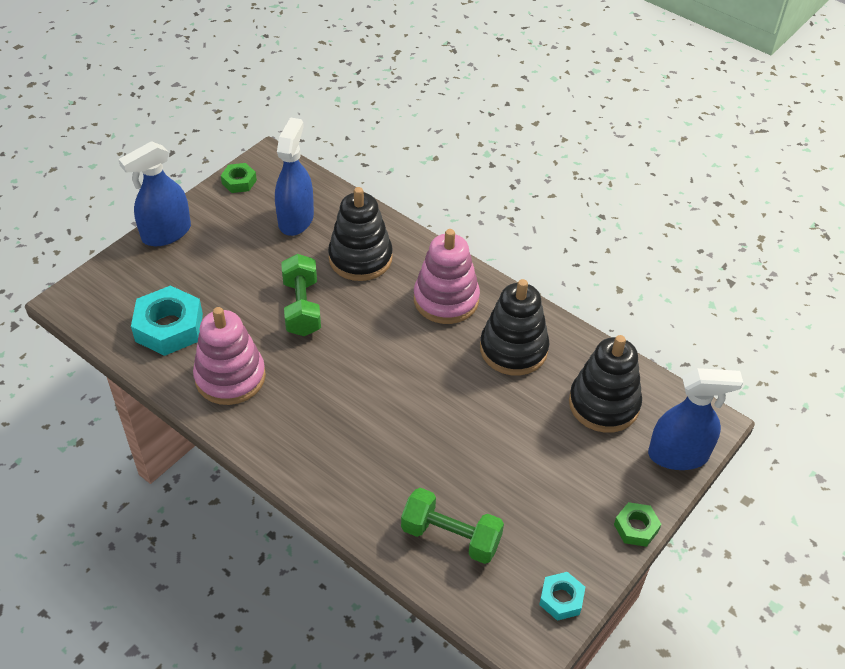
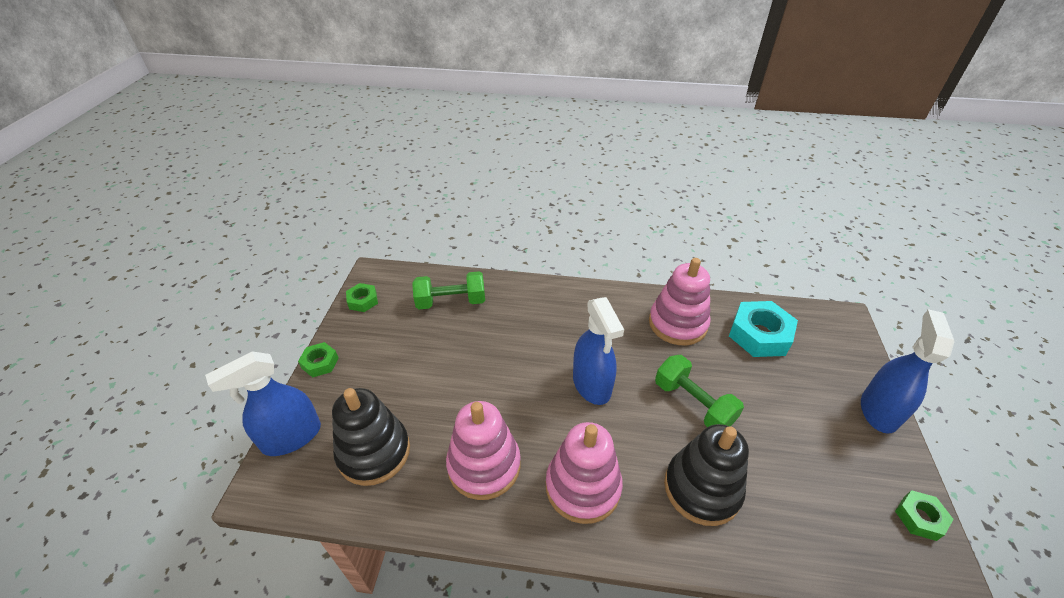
camera: 150 degrees right, 5 degrees down
blue spray bottle [275,117,314,236] -> blue spray bottle moved to [573,297,624,405]
black stacking toy [480,279,549,375] -> pink stacking toy [446,401,521,500]
turquoise nut [539,572,585,621] -> green nut [346,283,378,312]

